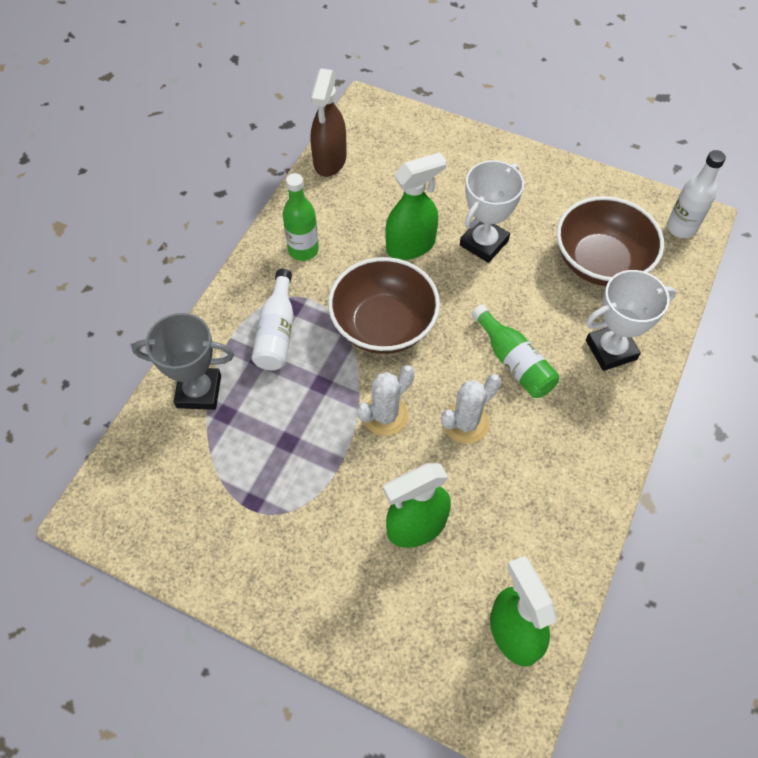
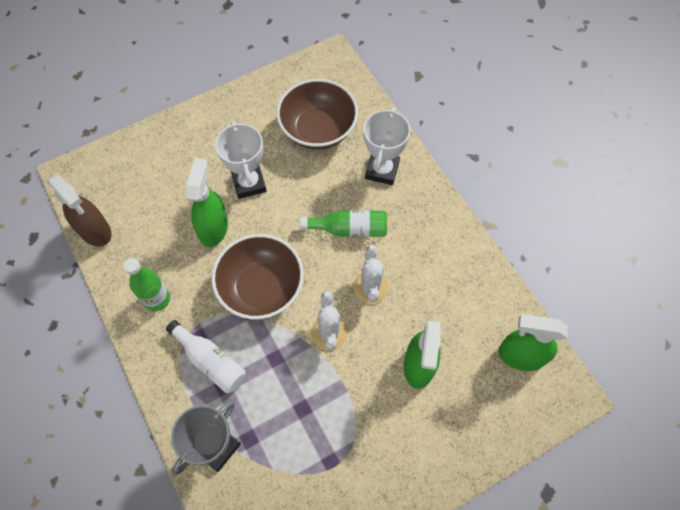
camera: 55 degrees left, 5 degrees up
white bottle [667,150,726,238] -> none

